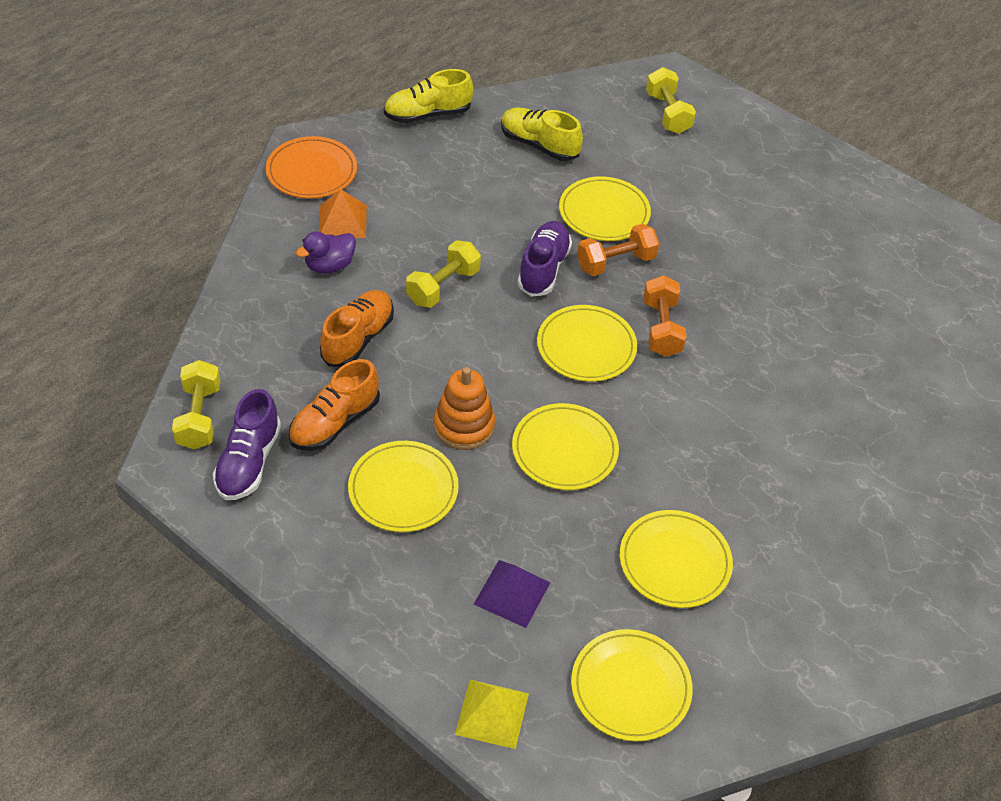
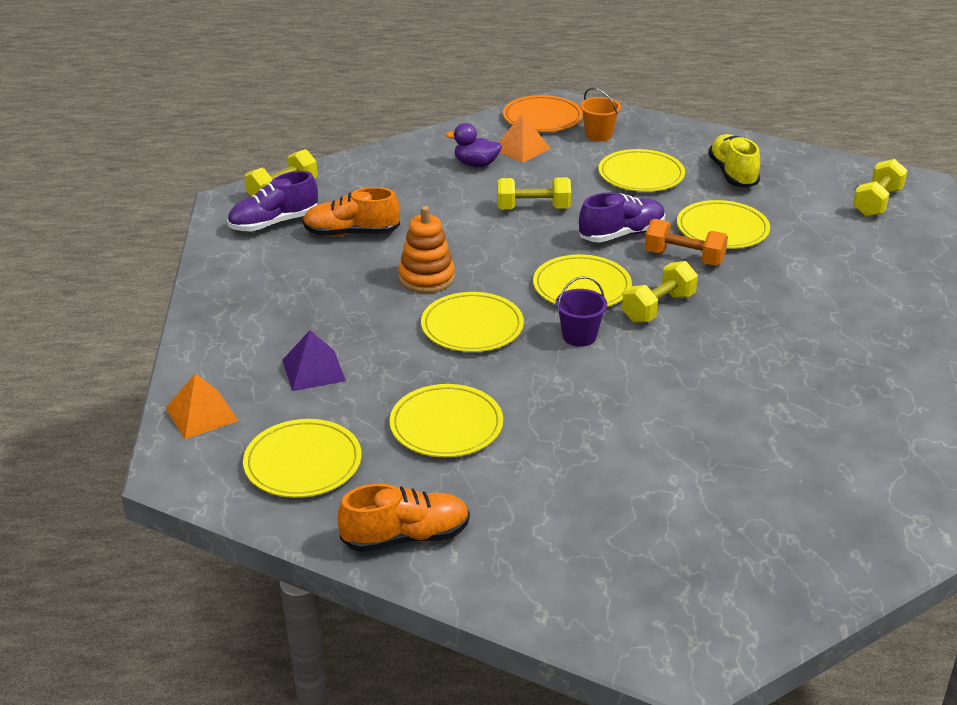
camera: 50 degrees right, 15 degrees down
orange shoe [320,290,394,367] -> orange shoe moved to [337,484,470,552]
yellow plate [348,441,459,532] -> yellow plate moved to [598,149,685,192]
yellow shoe [384,69,473,123] -> none
yellow pyramid [455,680,529,749] -> orange pyramid [166,373,239,439]
orange dumbbell [644,275,687,357] -> yellow dumbbell [622,261,698,323]
none -> purple bucket [556,276,607,347]
none -> orange bucket [580,88,621,141]

